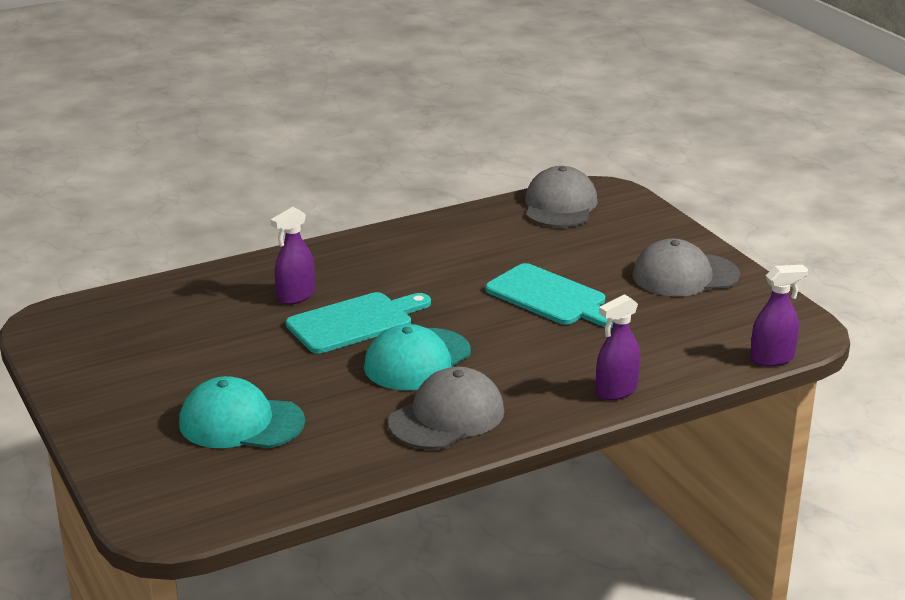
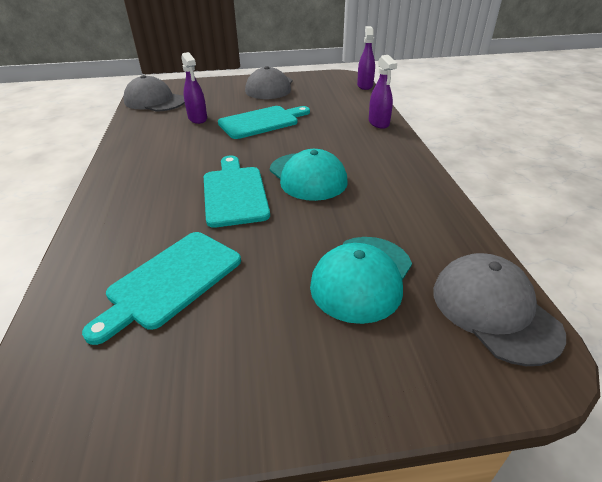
camera: 70 degrees left, 10 degrees up
purple spray bottle [270,207,315,305] -> purple spray bottle moved to [181,52,207,124]
grey cap [388,367,504,450] -> grey cap moved to [433,253,566,366]
none -> turquoise cutting board [82,232,241,345]

